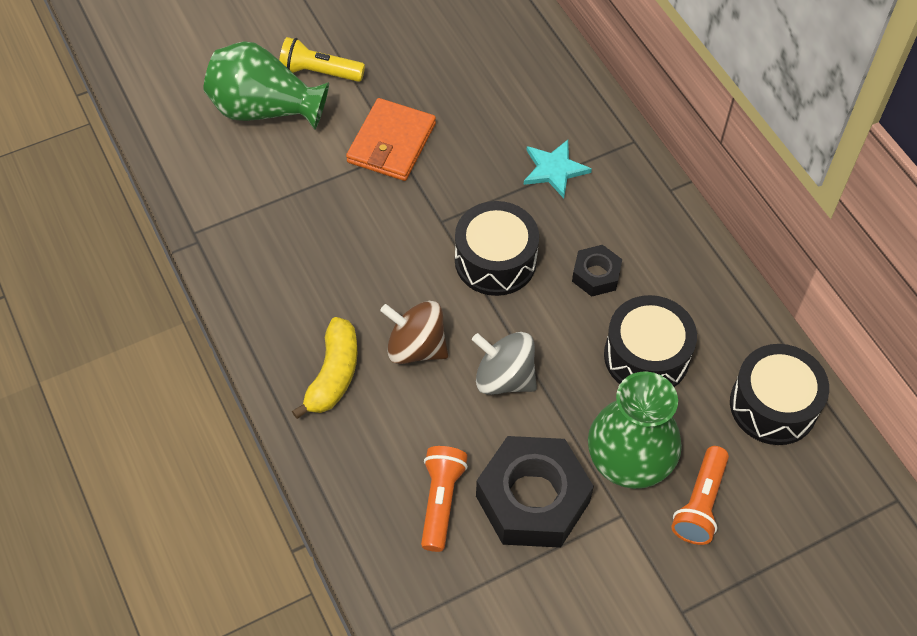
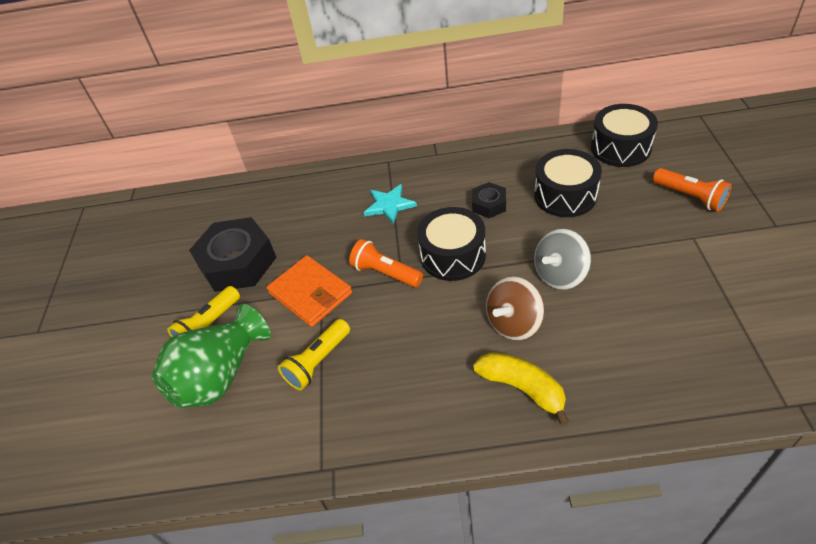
camera: 60 degrees left, 10 degrees down
orange flashlight [421,446,468,552] -> orange flashlight moved to [349,239,423,287]
black nut [476,436,594,548] -> black nut moved to [189,217,276,292]
green vase [588,372,682,489] -> none
none -> yellow flashlight [278,319,350,390]

